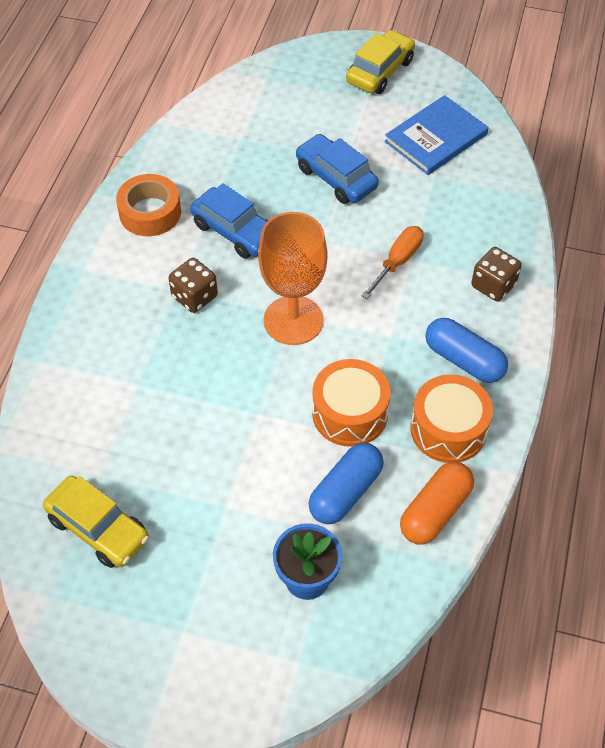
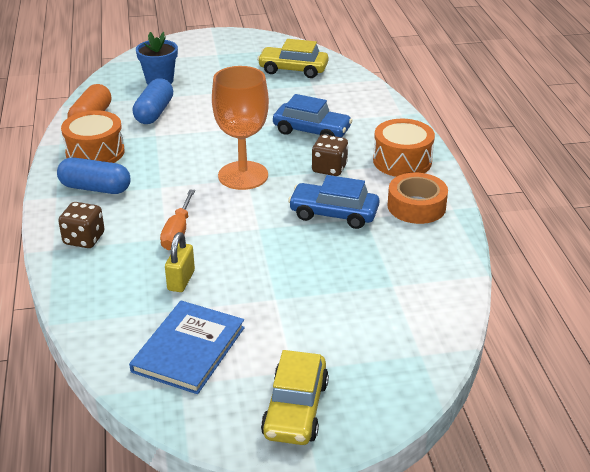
camera: 155 degrees right, 20 degrees down
blue car [295,134,379,204] -> blue car moved to [273,94,353,137]
orange drum [312,359,391,447] -> orange drum moved to [373,119,435,177]
none -> yellow padlock [165,232,195,292]

